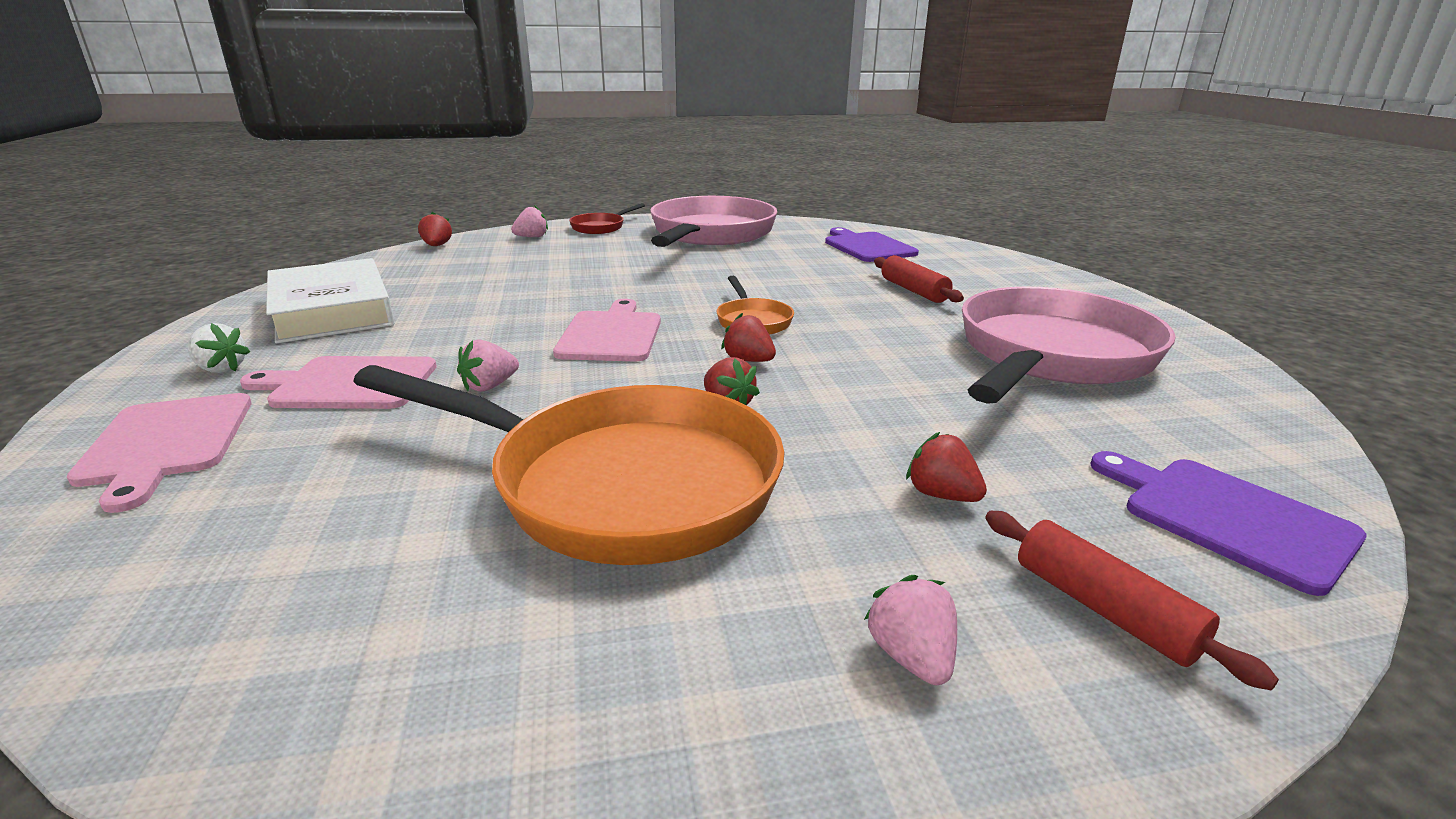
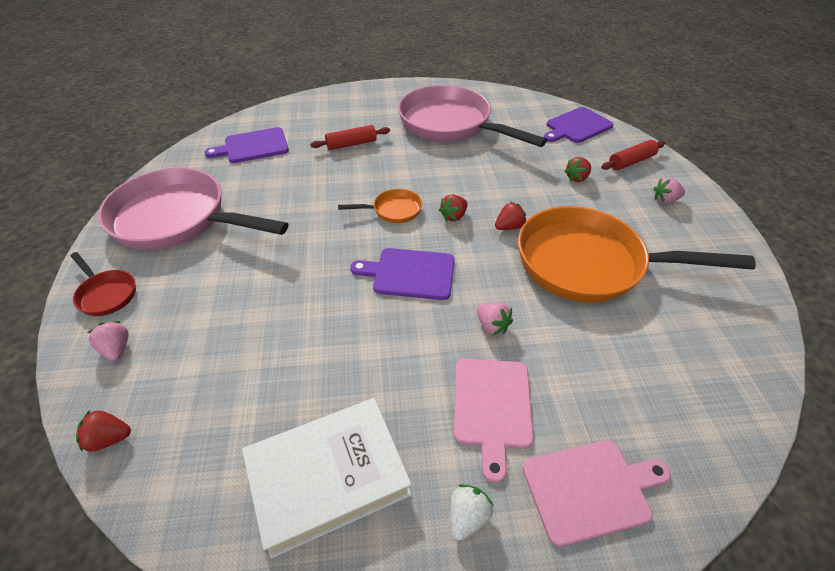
camera: 85 degrees left, 20 degrees up
orange pan [353,365,785,565] -> orange pan turned 105 degrees counterclockwise [518,206,756,303]
pink cutting board [553,299,661,362] -> purple cutting board [350,248,455,300]

